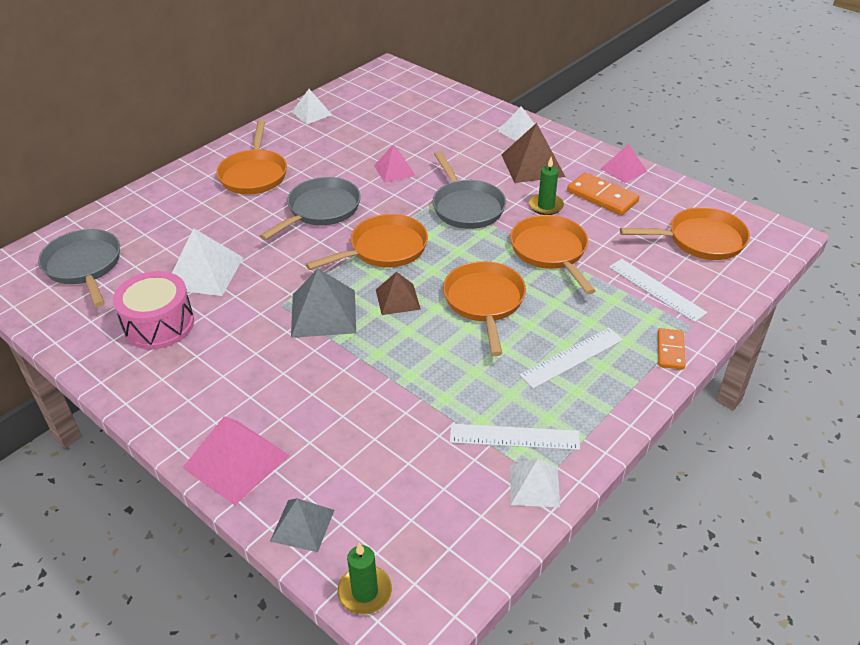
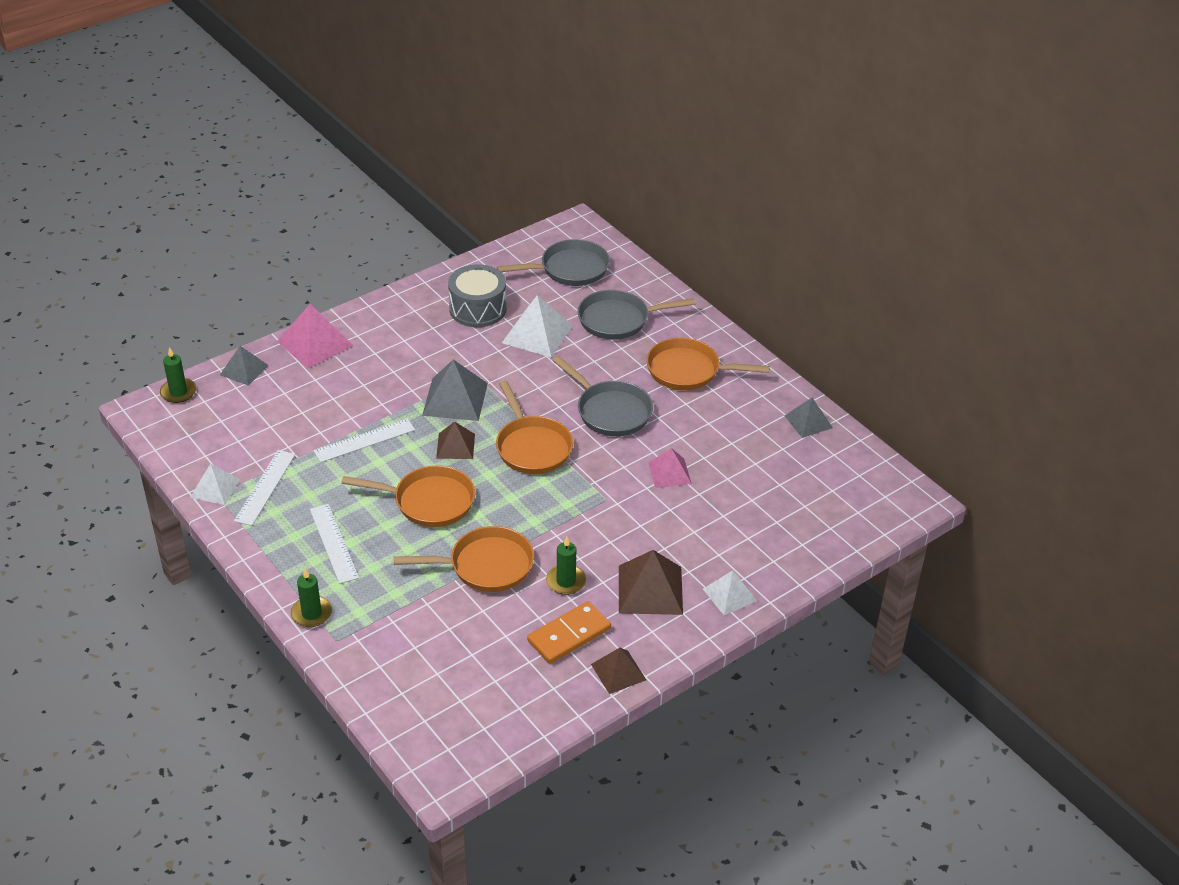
camera: 100 degrees right, 0 degrees up
pink drum [113,271,194,349] -> grey drum [448,264,506,327]
white pyramid [292,89,332,124] -> grey pyramid [784,397,833,438]
grey pan [433,151,506,229] -> grey pan moved to [578,290,696,340]
pink pyramid [601,144,647,183] -> brown pyramid [591,648,646,694]
white ruler [609,259,708,322] -> white ruler moved to [313,419,415,463]
orange pan [620,207,750,260] -> none
orange domino [658,328,685,370] -> green candle [291,568,332,627]

